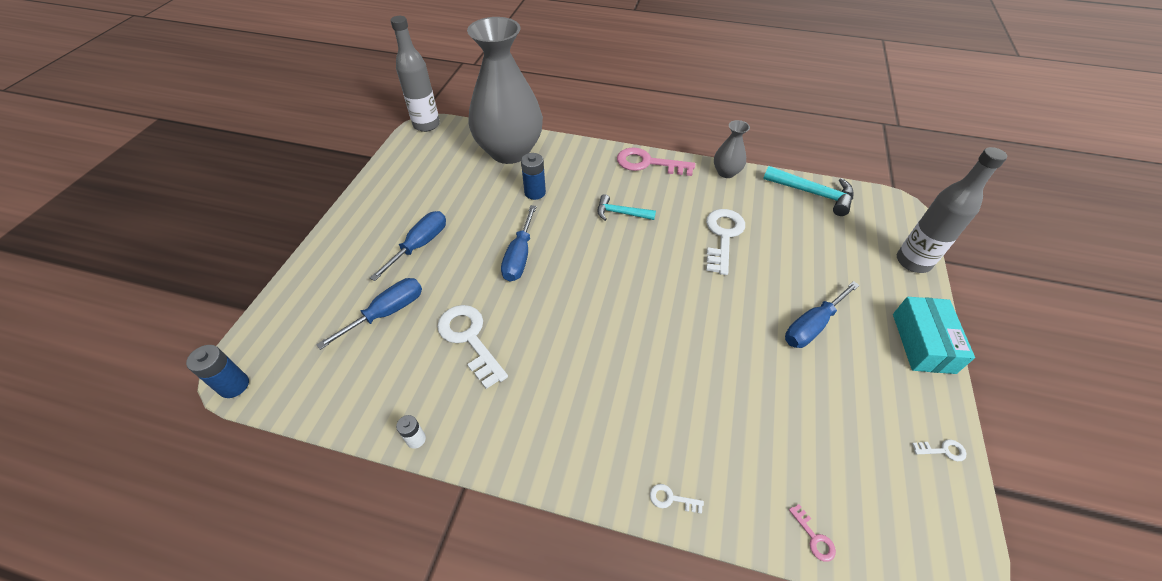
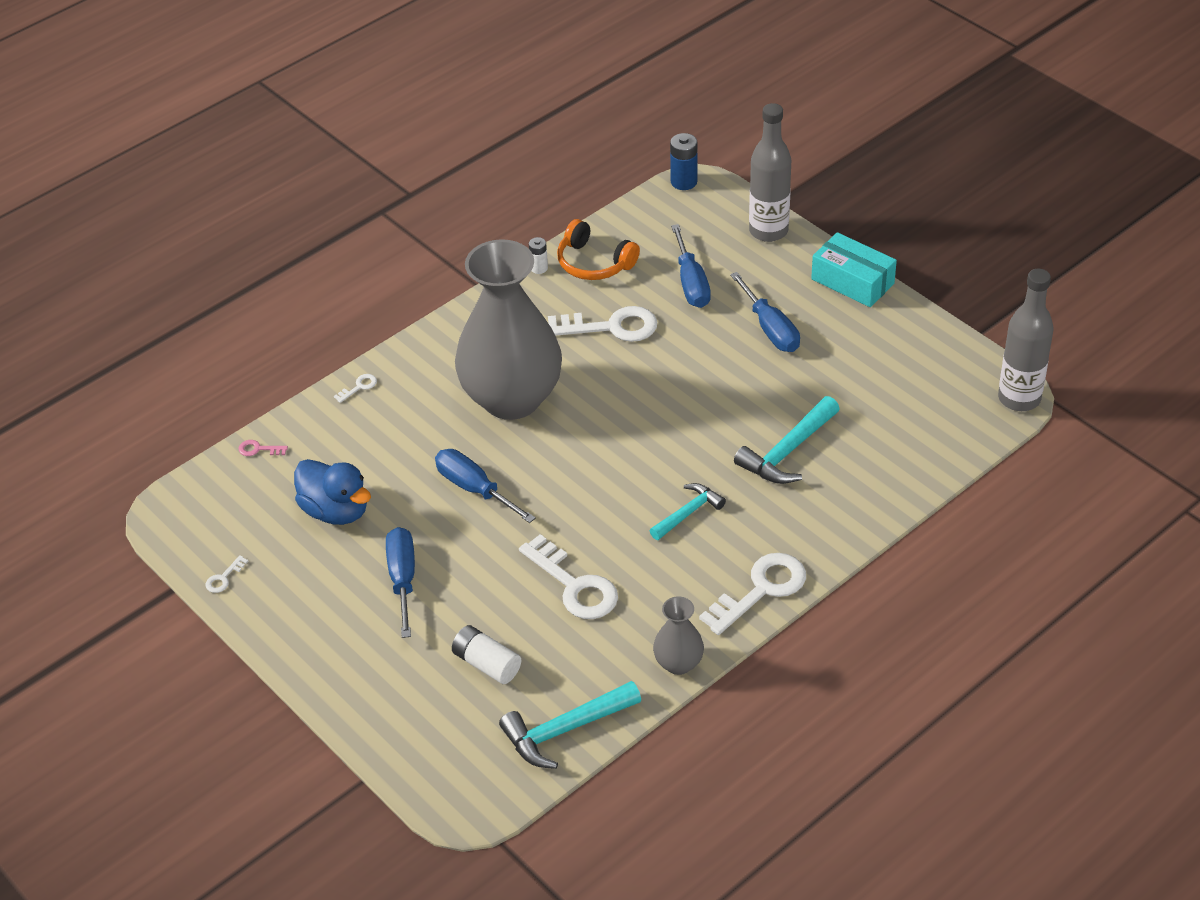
camera: 125 degrees right, 5 degrees down
grey vase [467,17,543,164] -> grey vase moved to [455,239,562,420]
blue screwdriver [501,205,537,282] -> blue screwdriver moved to [435,449,536,523]
blue battery [521,153,546,200] -> turquoise hammer [734,396,839,484]
pink key [617,147,695,176] -> white key [699,553,806,635]
turquoise box [893,297,975,374] -> turquoise box moved to [811,232,897,307]
grey bottle [897,147,1007,273] -> grey bottle moved to [749,103,791,242]
none -> blue duck [294,459,371,525]
none -> white battery [452,625,521,684]
none -> orange headphones [557,219,640,280]

